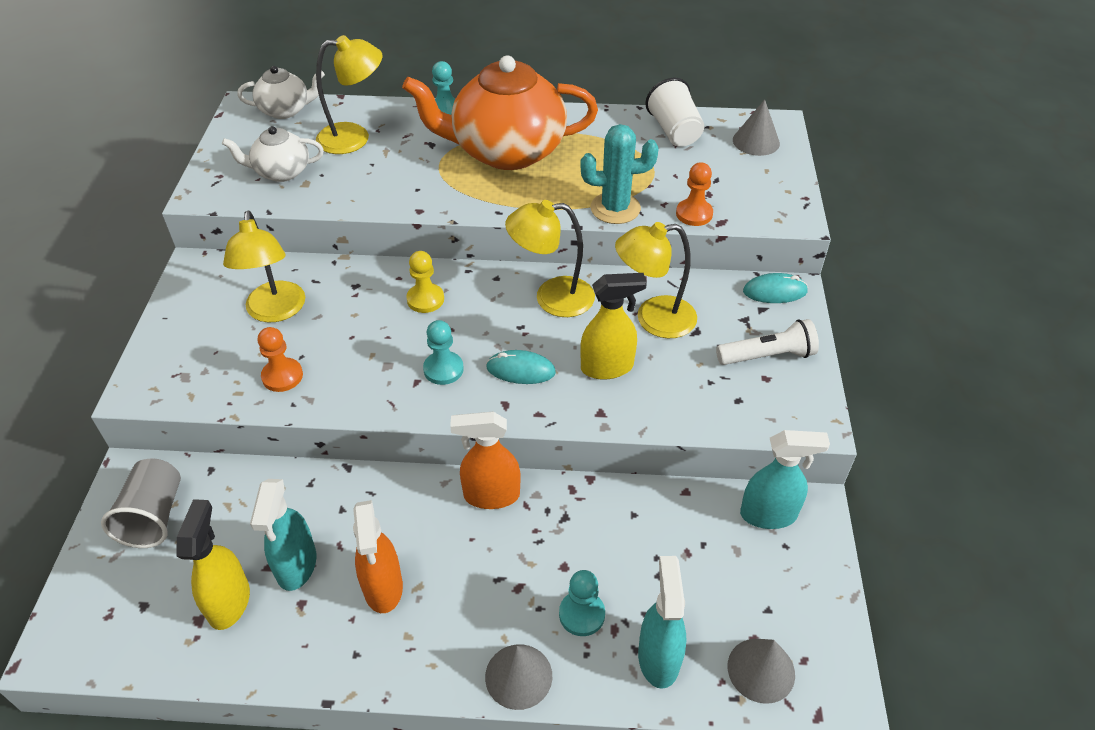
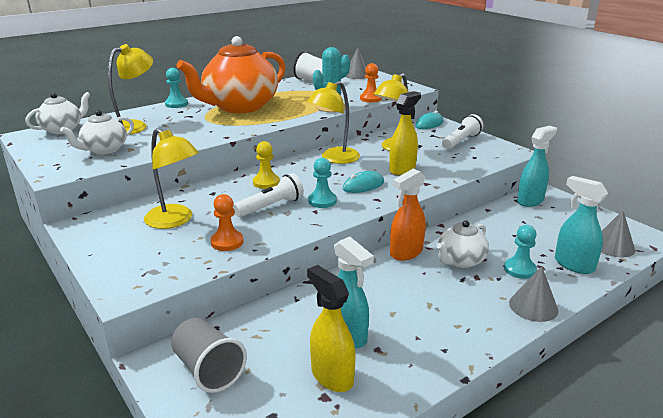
camera: 40 degrees left, 20 degrees down
orange spray bottle [353,500,403,613] -> none
none -> white flashlight [233,173,304,217]
none -> white teapot [437,220,489,268]

